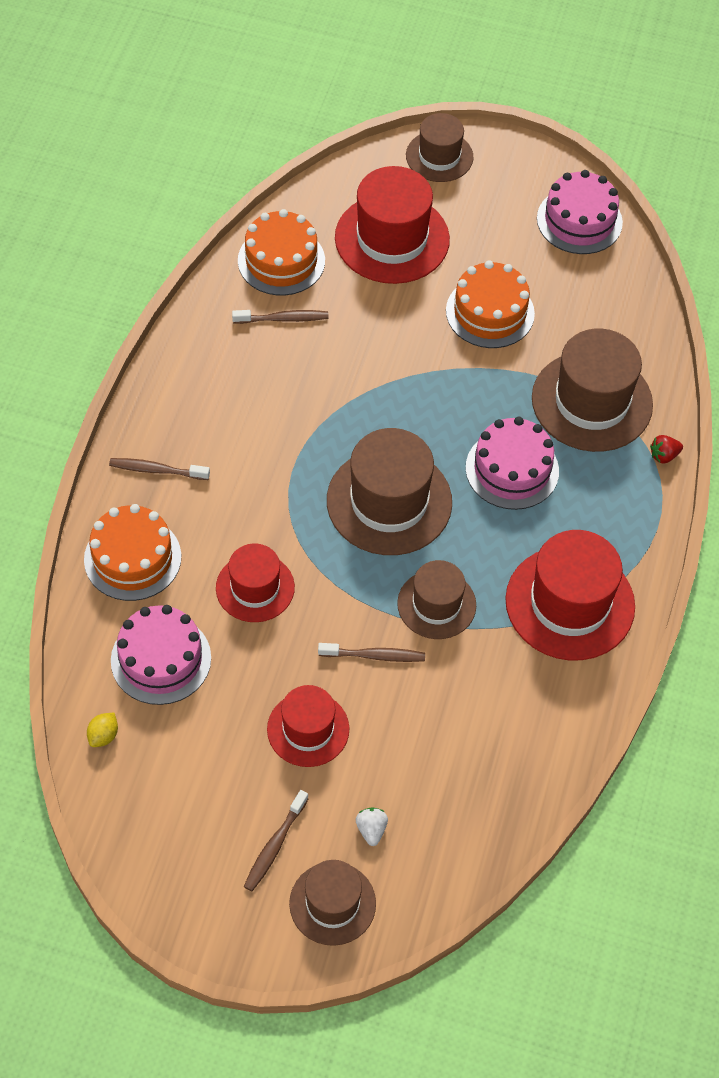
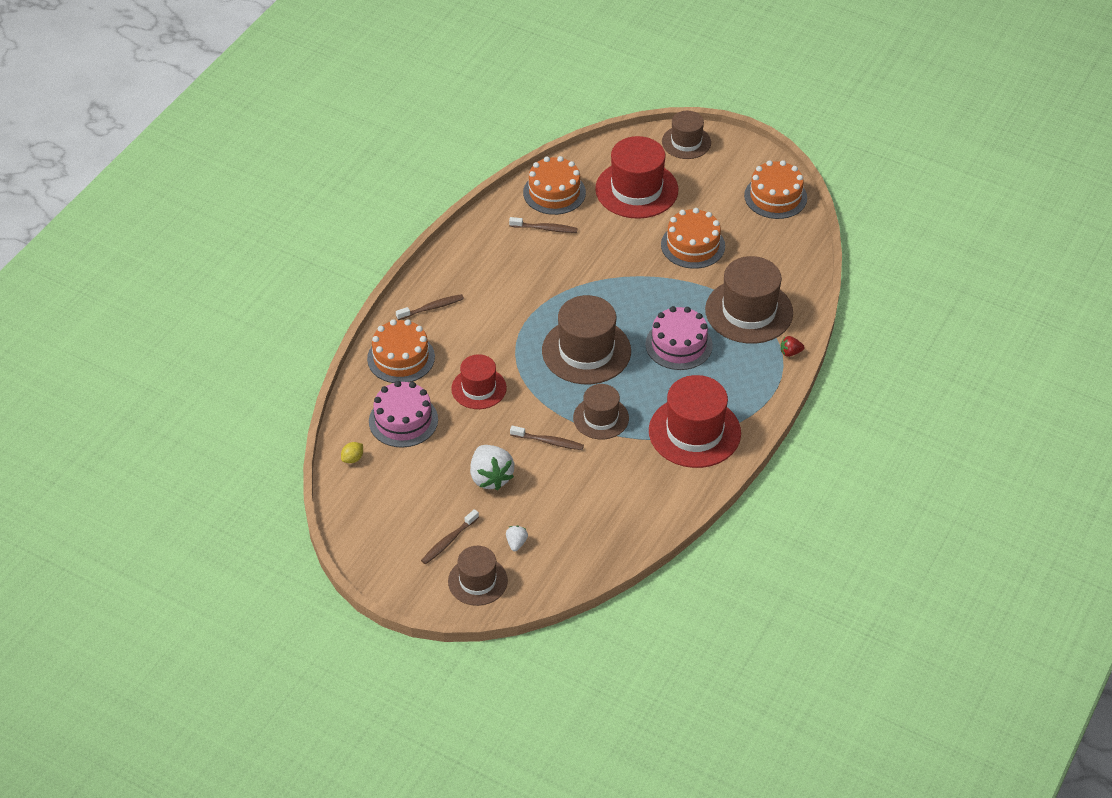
camera: 15 degrees right, 10 degrees down
brown toothbrush [109,458,210,480] -> brown toothbrush turned 135 degrees clockwise [396,294,464,320]
red hat [267,685,349,767] -> white strawberry [470,445,514,490]
pink cake [537,170,623,254] -> orange cake [744,160,807,219]

